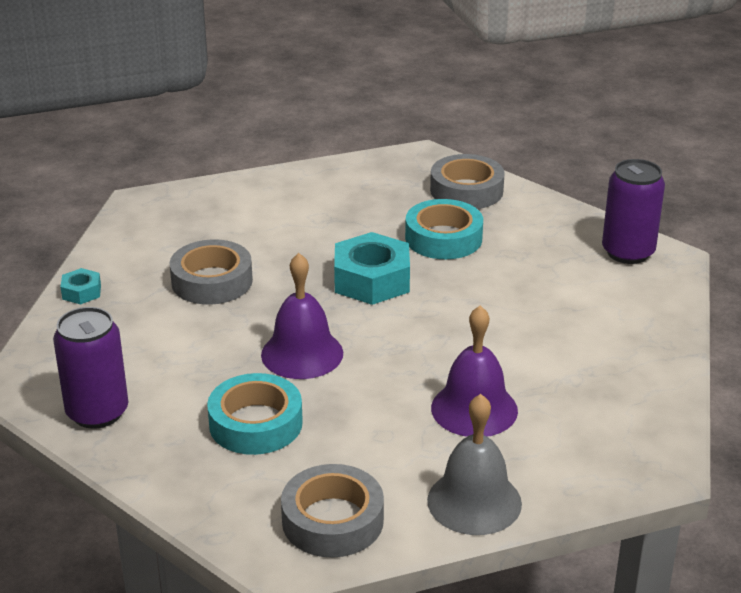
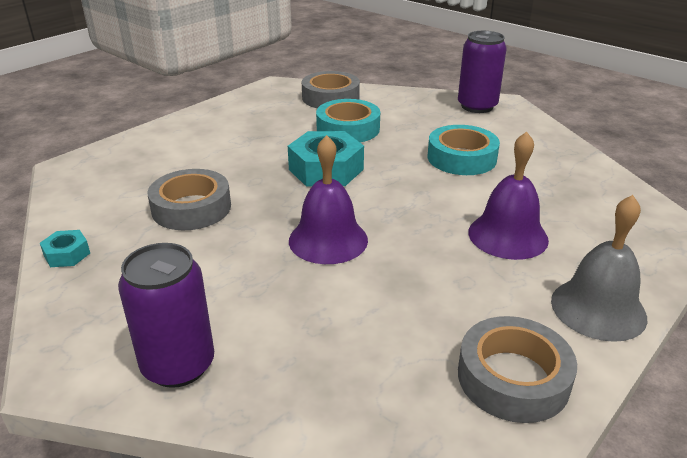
camera: 30 degrees left, 0 degrees up
turquoise tape [207,373,303,455] -> turquoise tape moved to [428,125,500,175]

